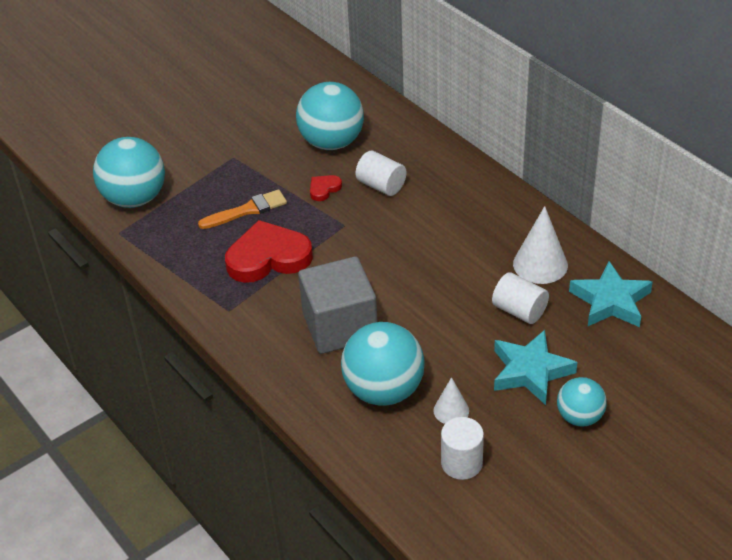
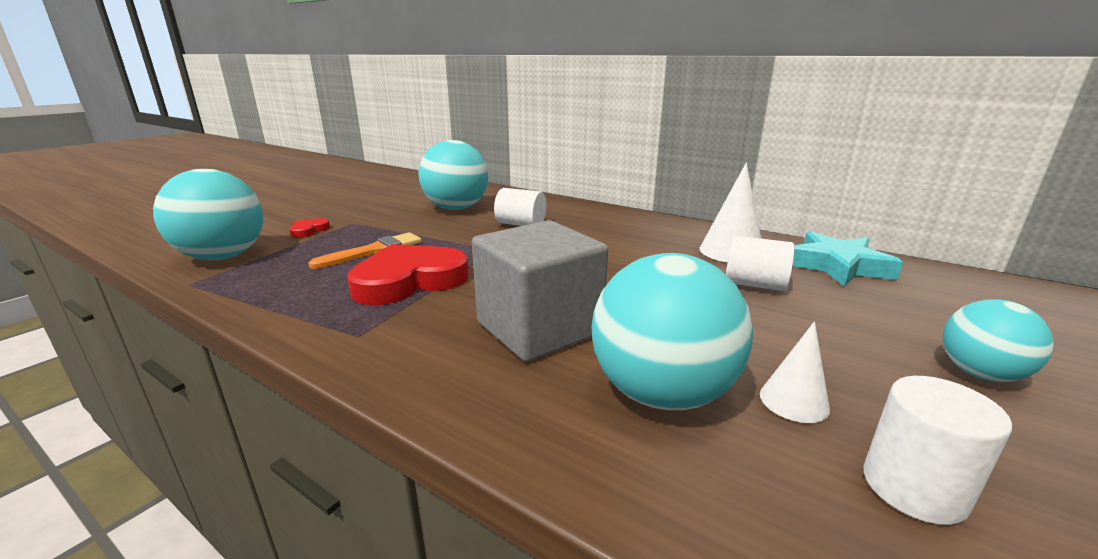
camera: 20 degrees left, 20 degrees down
red heart [310,175,342,201] -> red heart moved to [290,218,330,238]
turquoise star [494,330,578,405] -> none

